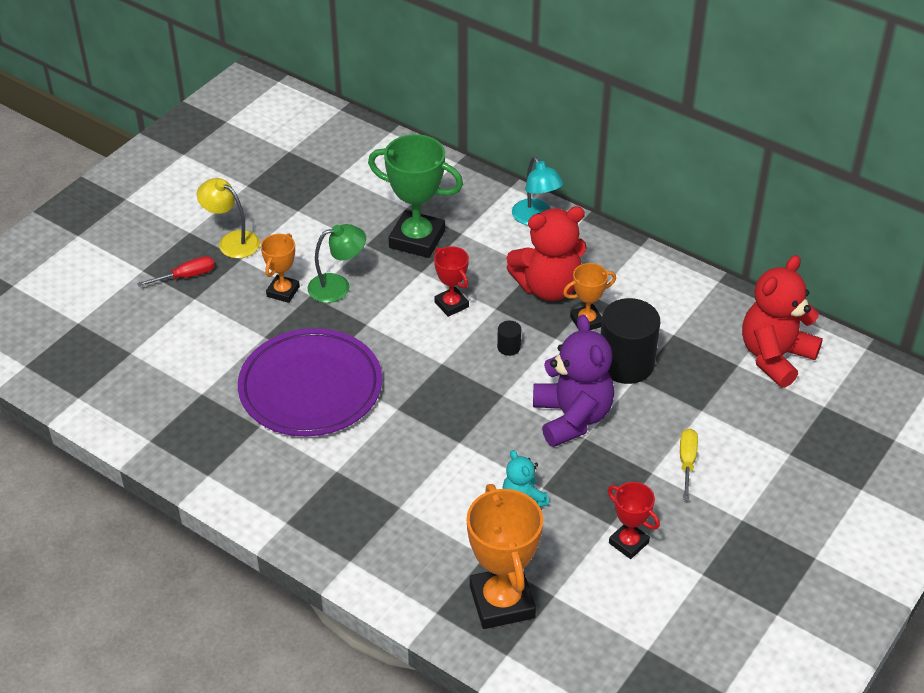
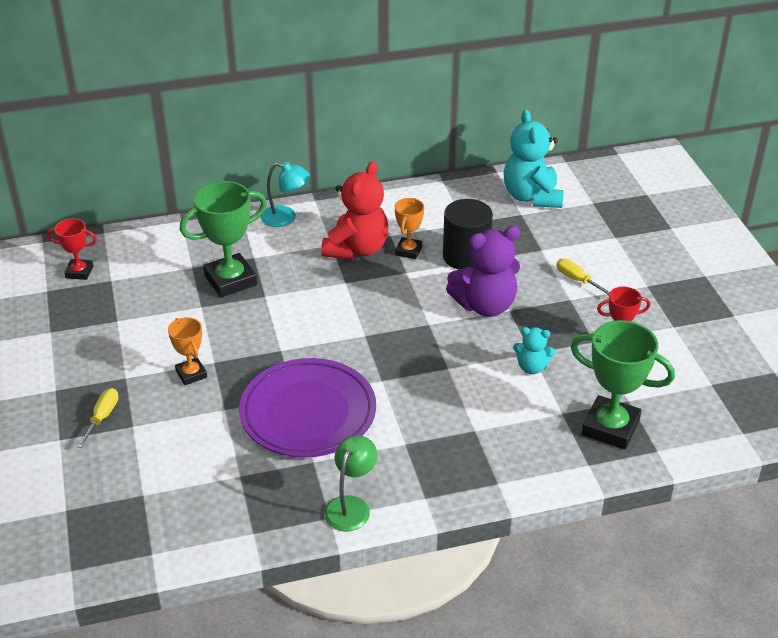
camera: 50 degrees left, 5 degrees down
red screwdriver [137,256,215,287] -> yellow screwdriver [77,388,119,448]
yellow lamp [197,178,260,258] -> none
green lamp [307,224,366,303] -> green lamp moved to [324,435,378,531]
red trophy [434,246,469,317] -> red trophy moved to [47,218,97,280]
orange trophy [467,484,543,629] -> green trophy [570,320,675,450]
black cylinder [497,320,521,356] -> none
purple teddy bear [533,315,614,447] -> purple teddy bear turned 135 degrees clockwise [446,226,520,317]
red teddy bear [742,255,823,388] -> turquoise teddy bear [504,110,564,208]

